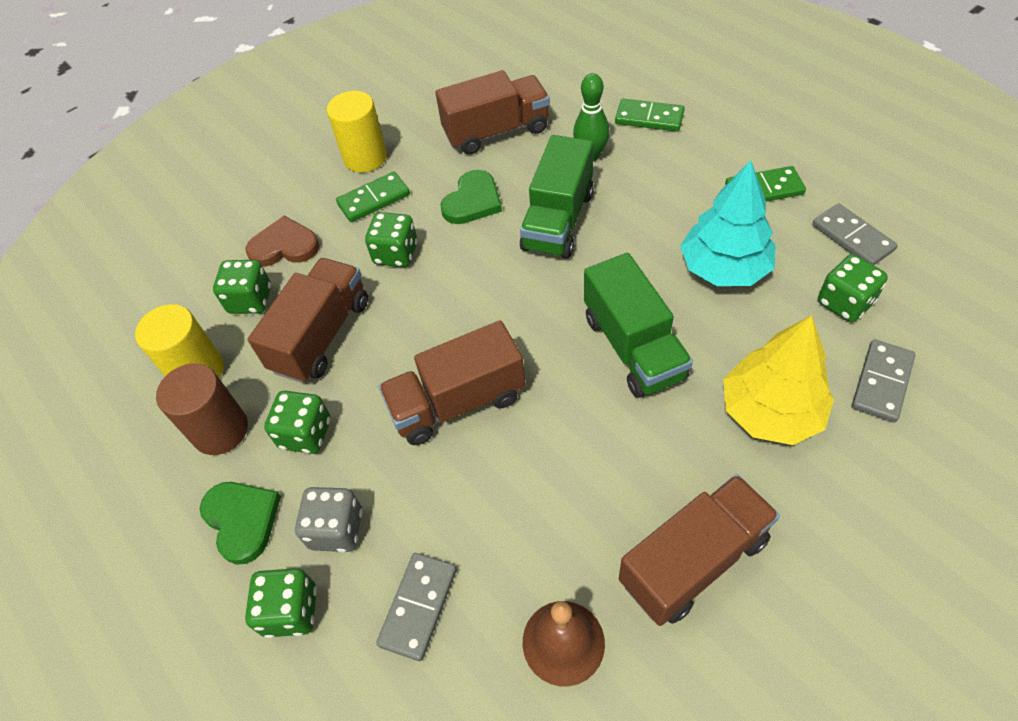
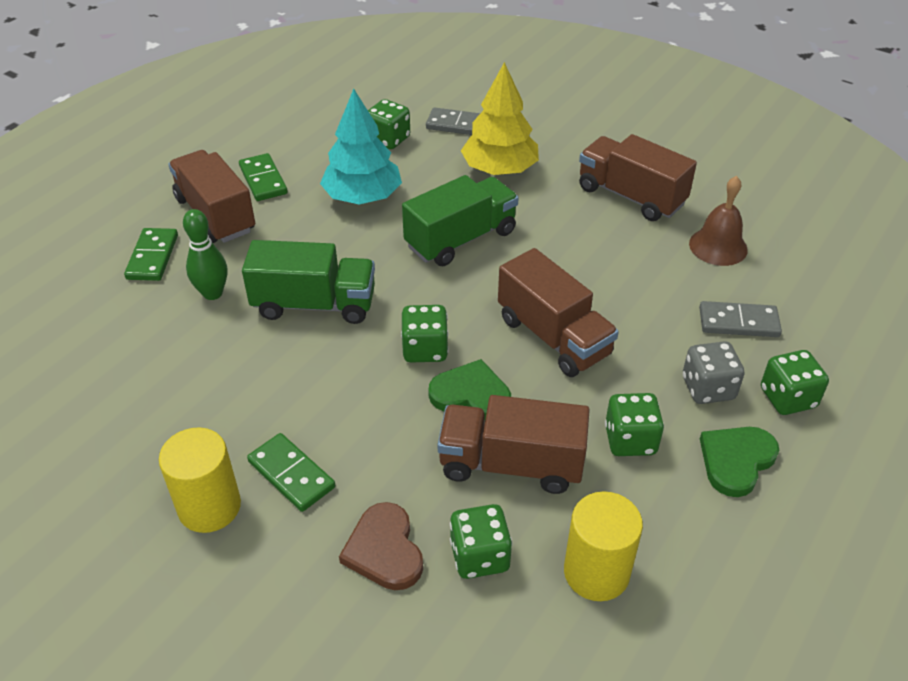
camera: 110 degrees left, 10 degrees down
brown cylinder [156,363,248,455] -> none
green dice [365,212,418,267] -> green dice moved to [401,305,449,363]
brown truck [435,70,550,155] -> brown truck moved to [168,150,255,243]
green heart [441,170,502,224] -> green heart moved to [428,359,511,419]
grey domino [812,204,898,265] -> none

